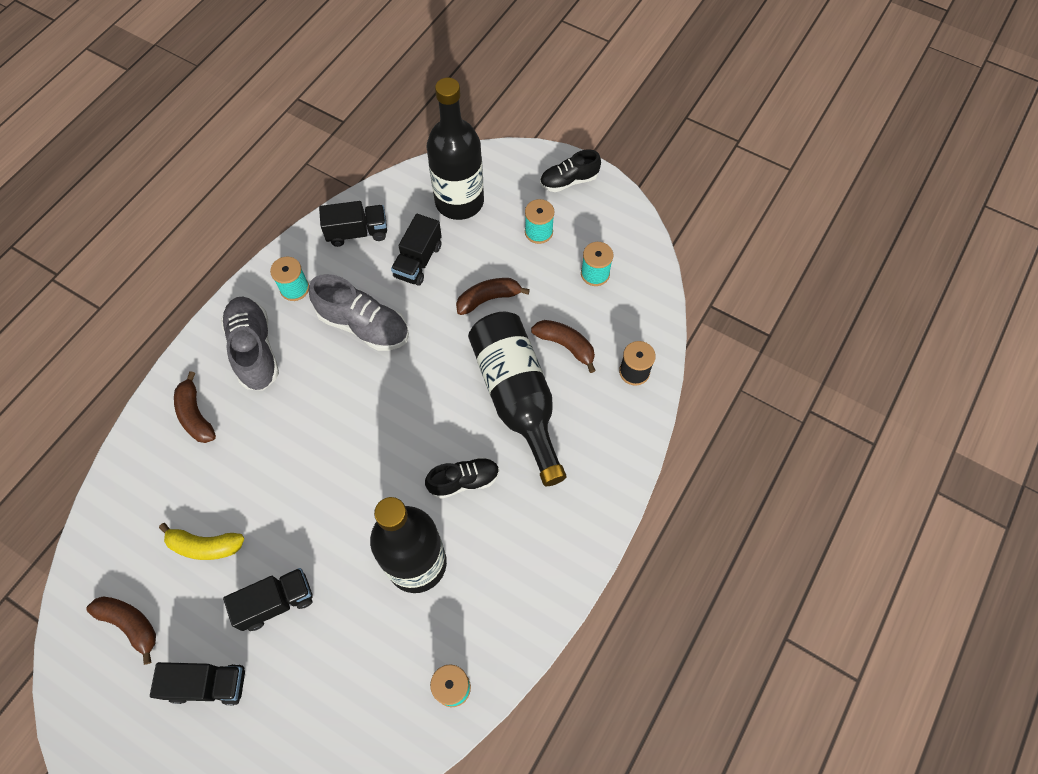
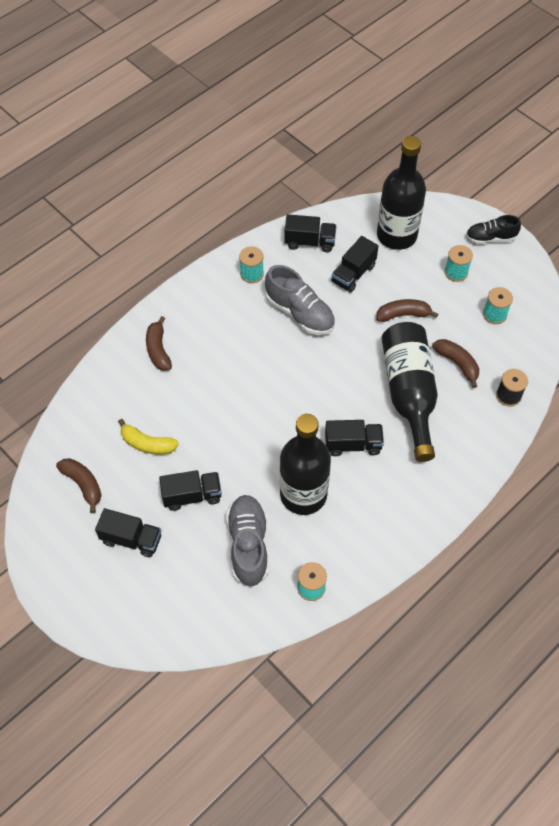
camera: 15 degrees right, 5 degrees down
grey shoe [221,297,279,391] -> grey shoe moved to [226,495,268,587]
black shoe [425,457,499,499] -> black truck [325,420,384,456]

